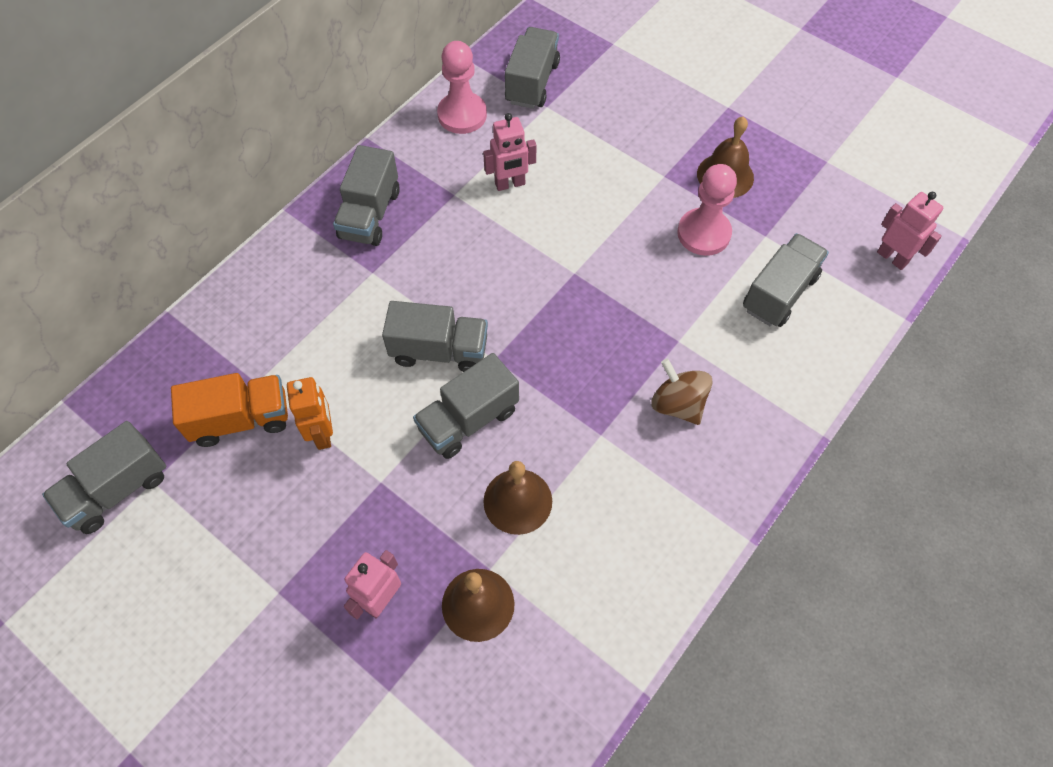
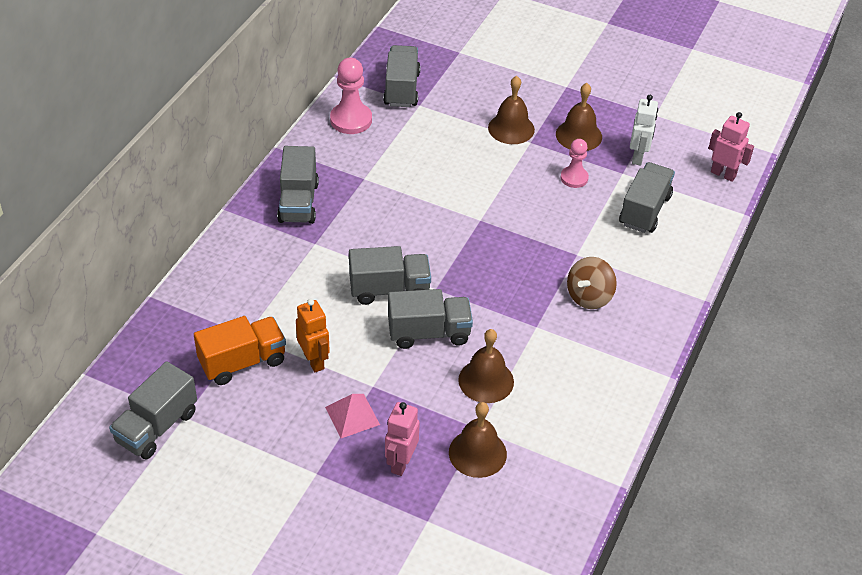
camera: 15 degrees left, 15 degrees down
grey truck [413,353,519,459] -> grey truck turned 135 degrees counterclockwise [388,289,473,349]
pink robot [483,113,536,191] -> none
brown spinning top [651,359,713,425] -> brown spinning top turned 90 degrees counterclockwise [567,257,617,309]
pink pawn [677,164,737,256] -> pink pawn [560,139,589,188], size x0.64
none -> pink pyramid [325,394,380,438]
none -> brown bell [488,76,535,144]
none -> white robot [630,95,658,165]

